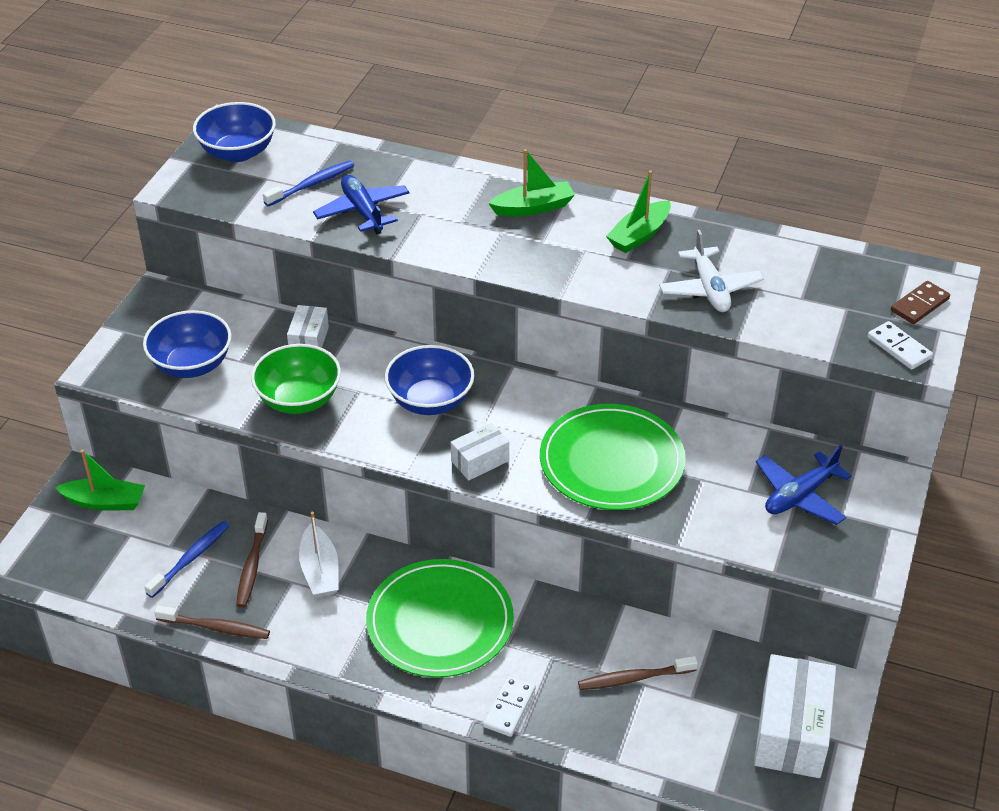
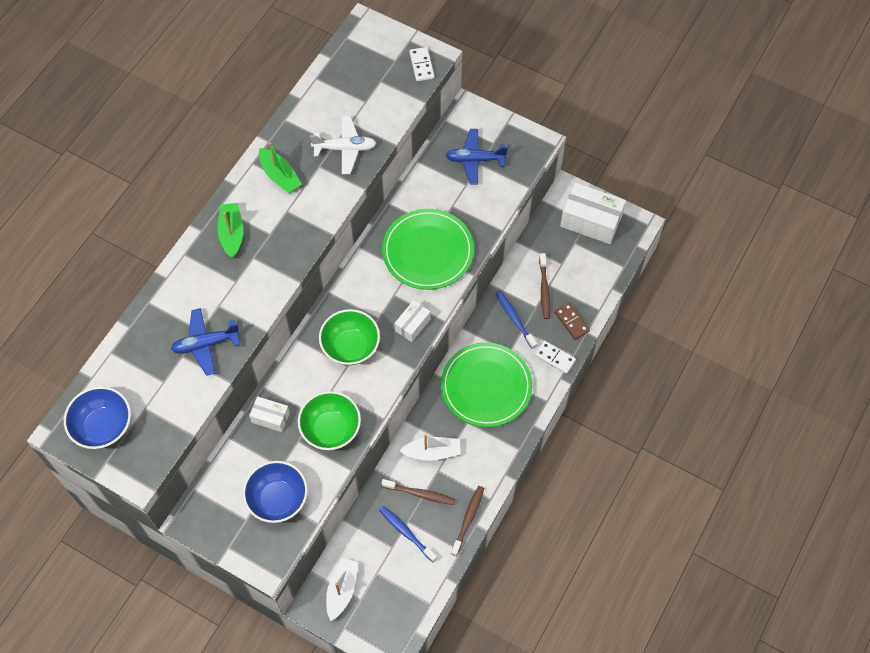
camera: 80 degrees left, 20 degrees up
green boat [55,450,145,511] -> white boat [326,558,358,621]
blue toothbrush [263,161,354,206] -> blue toothbrush moved to [495,291,537,349]
blue bowl [385,345,474,415] -> green bowl [319,309,380,365]
white box [451,423,509,481] -> white box turned 60 degrees clockwise [394,300,430,342]
blue plane [756,445,852,525] -> blue plane turned 120 degrees clockwise [445,129,508,185]
white domino [868,321,933,370] -> white domino turned 75 degrees counterclockwise [409,47,434,81]
brown domino [891,281,950,324] -> brown domino moved to [554,302,590,340]

